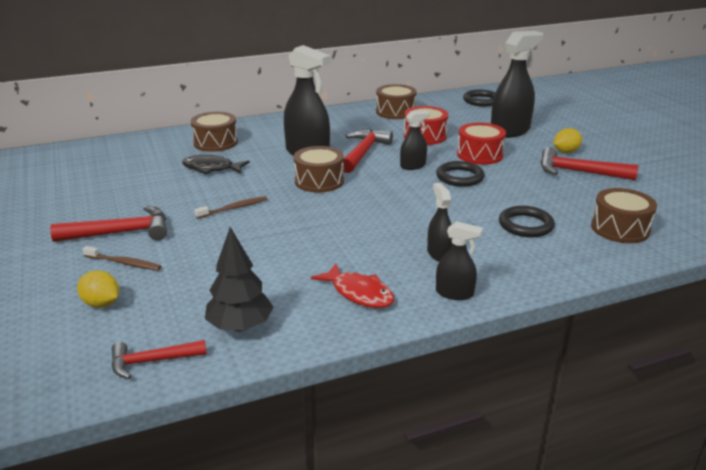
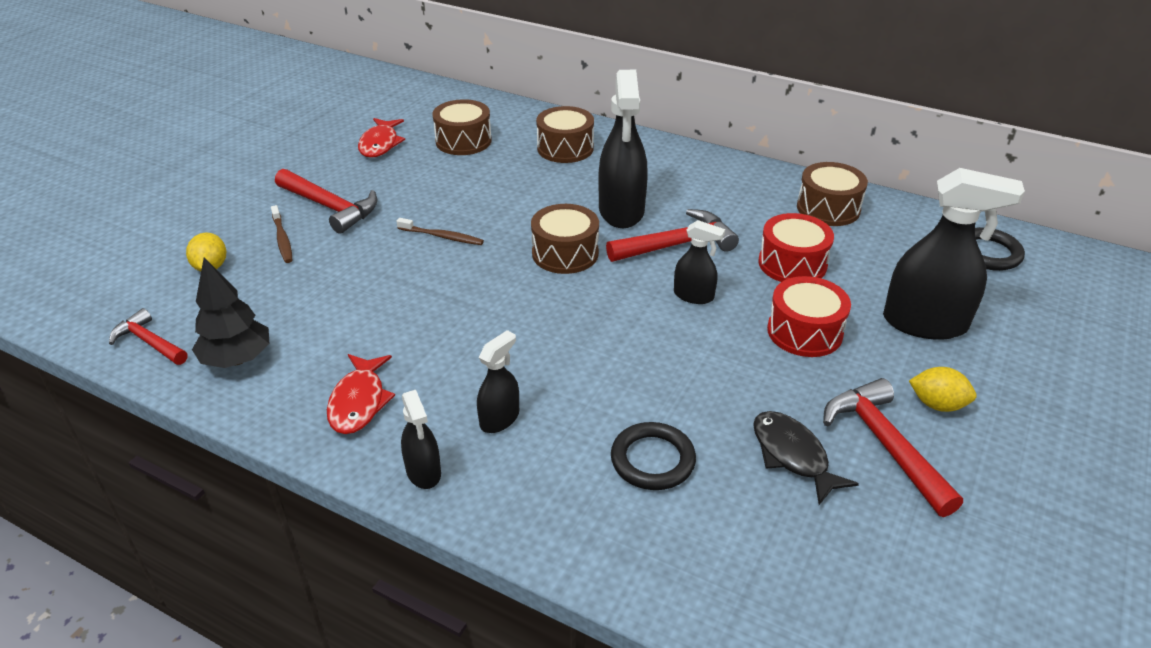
camera: 50 degrees right, 10 degrees up
black fish [182,155,250,174] -> black fish moved to [753,411,859,505]
black ring [436,161,485,187] -> none
brown drum [591,188,657,243] -> brown drum moved to [432,99,492,155]
none -> red fish [358,118,405,158]

